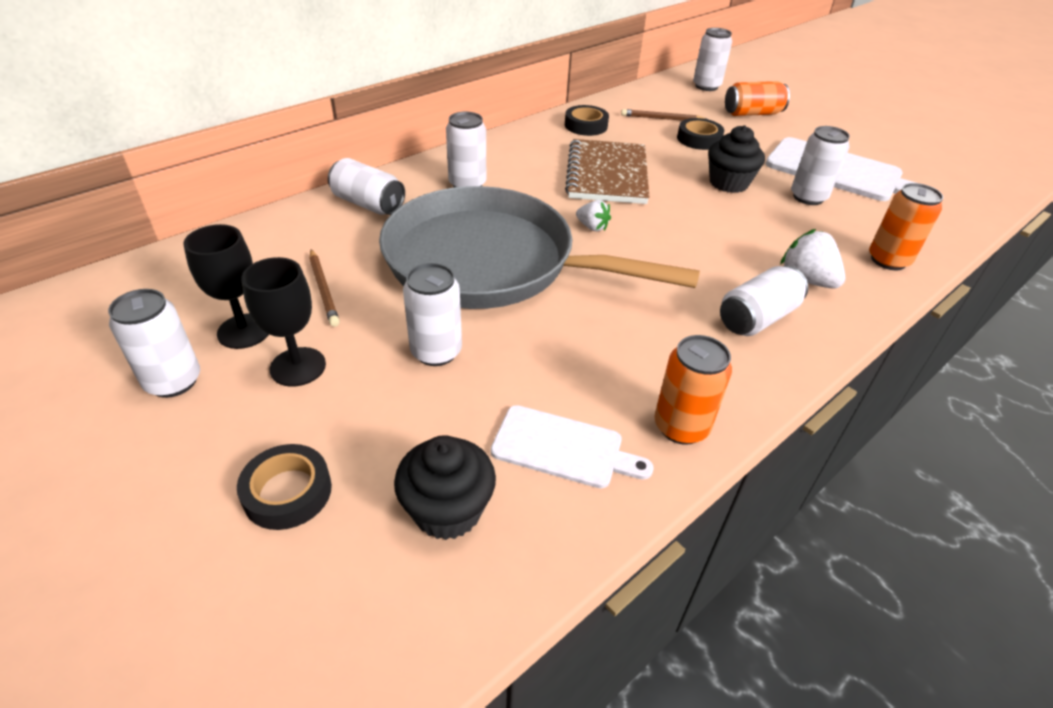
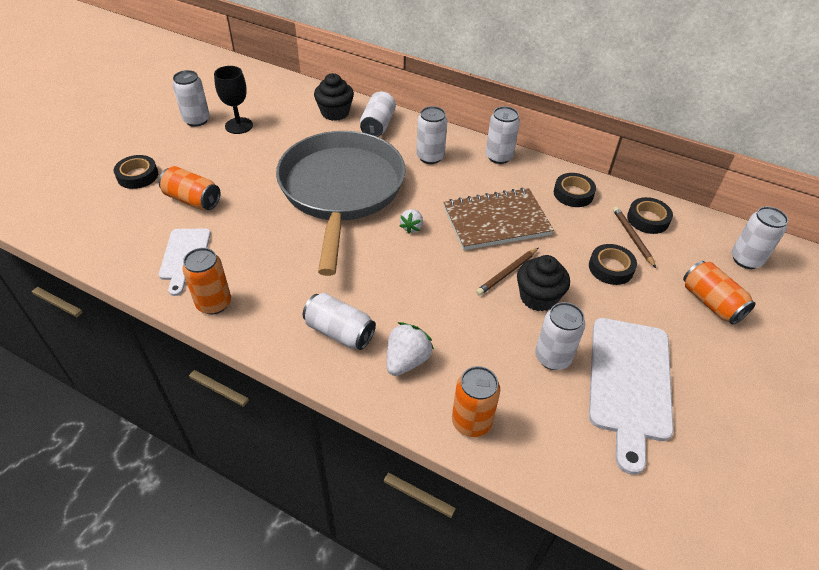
camera: 70 degrees right, 5 degrees up
black goblet [241,257,326,387] -> none
brown pencil [310,249,340,327] -> brown pencil moved to [476,248,538,296]
black cupcake [394,435,496,540] -> black cupcake moved to [314,73,354,121]
white can [403,263,462,366] -> white can moved to [486,106,520,164]
none -> orange can [159,166,221,210]
none -> black tape [627,197,673,234]

